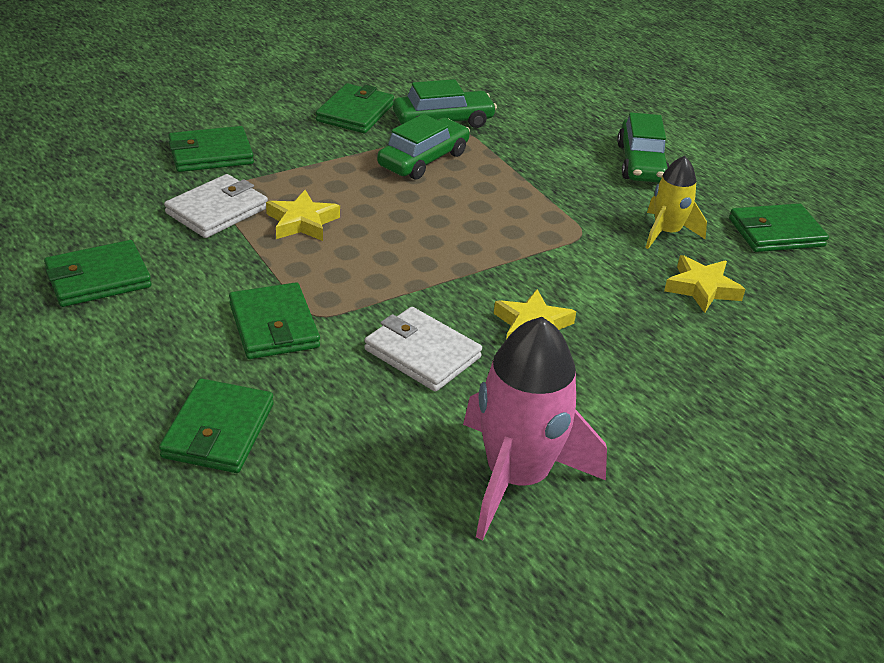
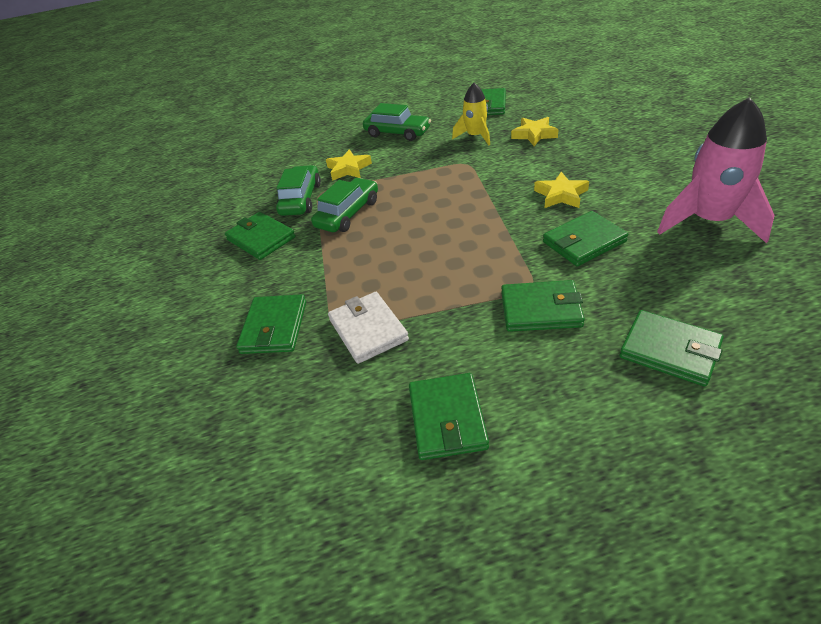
camera: 60 degrees left, 5 degrees up
yellow star [266,190,340,241] -> yellow star moved to [326,149,372,181]
white wallet [364,307,482,392] -> green wallet [543,211,628,266]
green car [377,114,470,180] -> green car turned 60 degrees clockwise [311,178,378,232]

